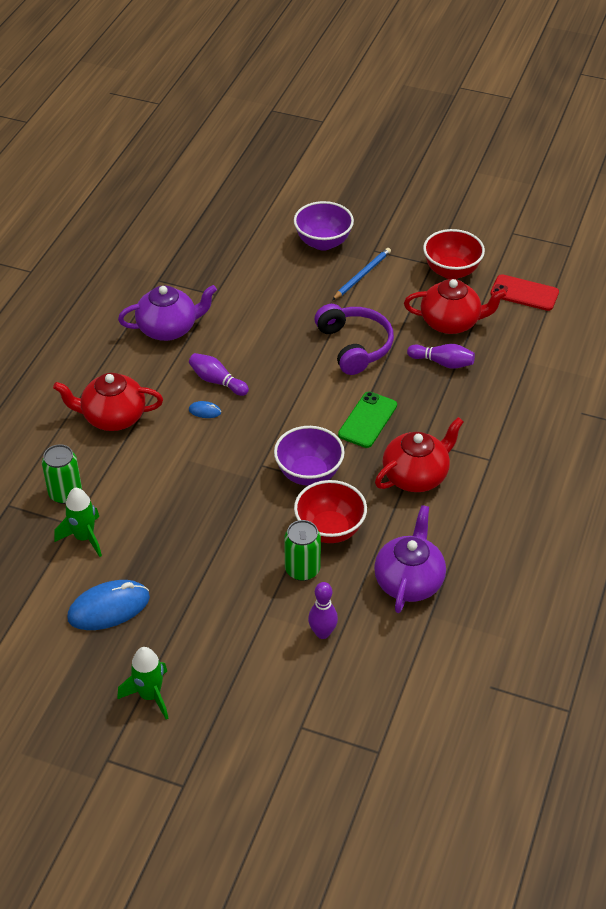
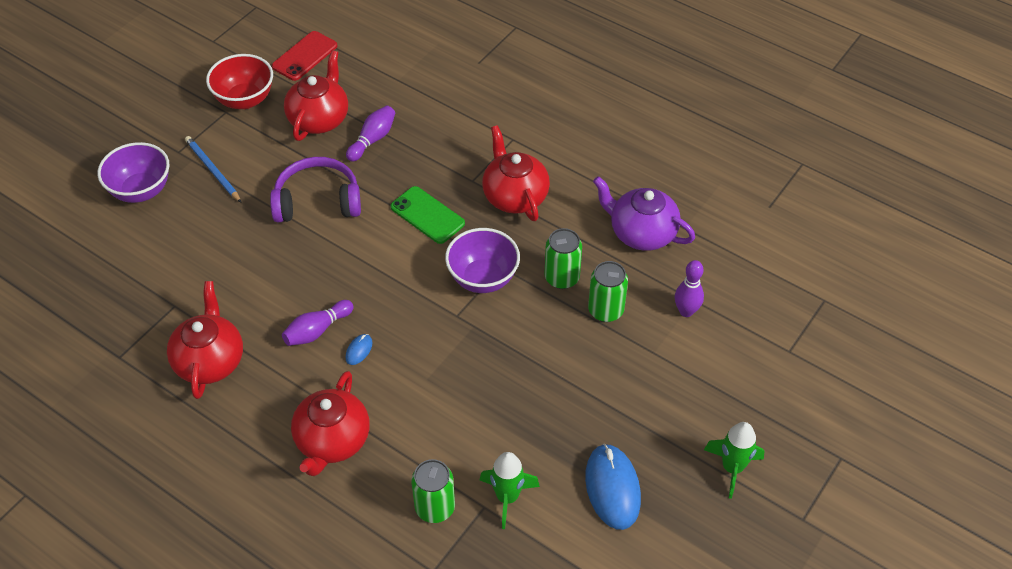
camera: 75 degrees left, 5 degrees up
purple teapot [118,285,217,341] -> red teapot [167,281,243,399]
red bowl [294,480,367,543] -> green can [545,228,582,289]

